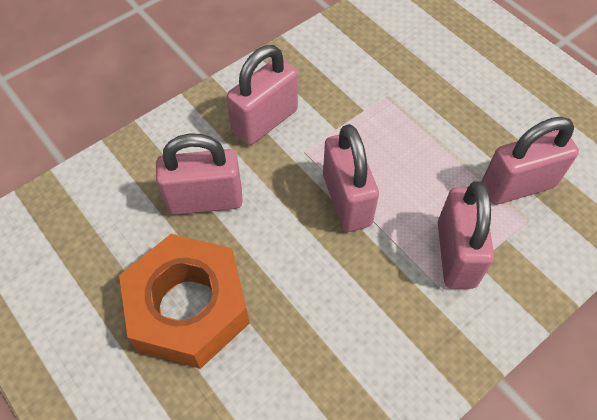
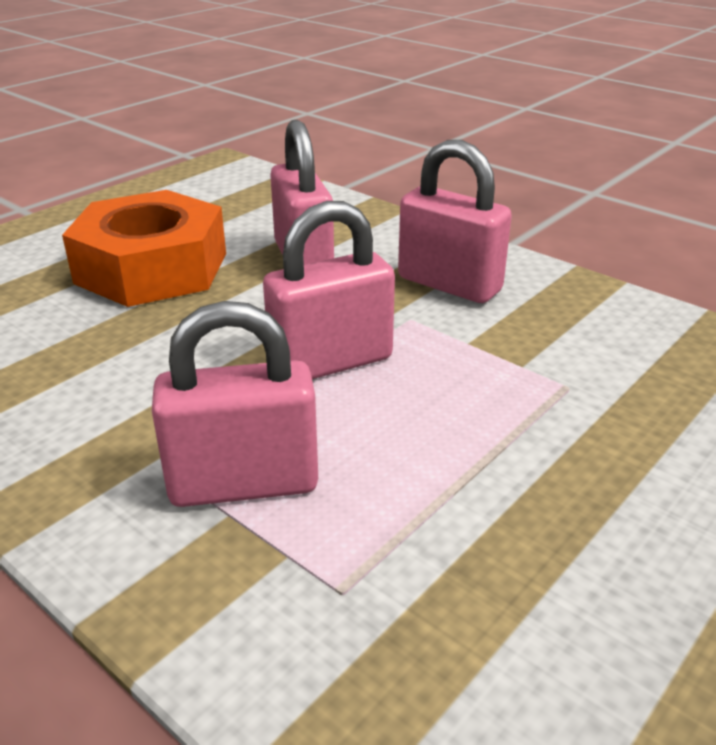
camera: 80 degrees right, 25 degrees down
pink padlock [482,117,579,205] -> none

